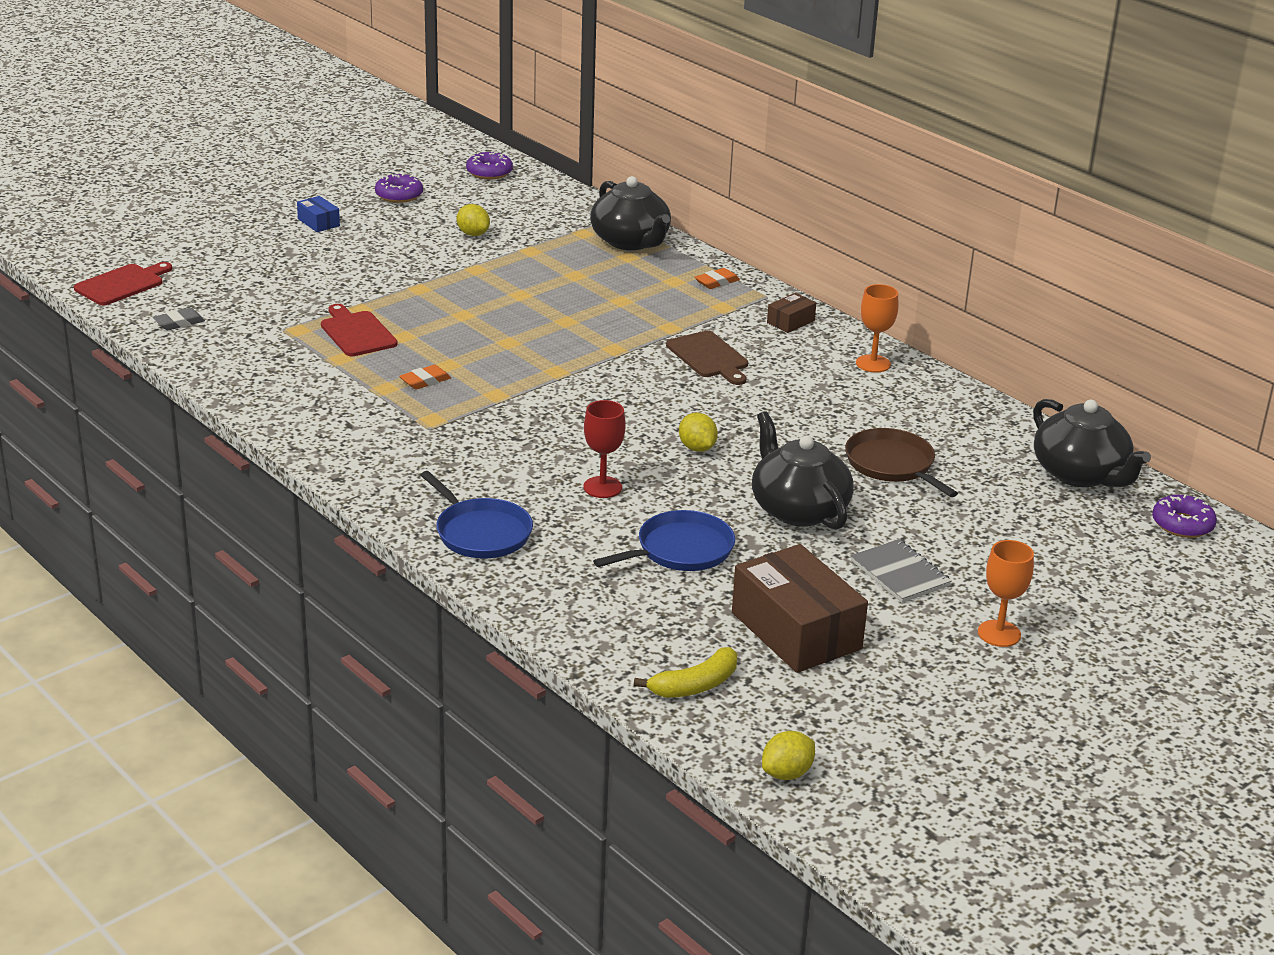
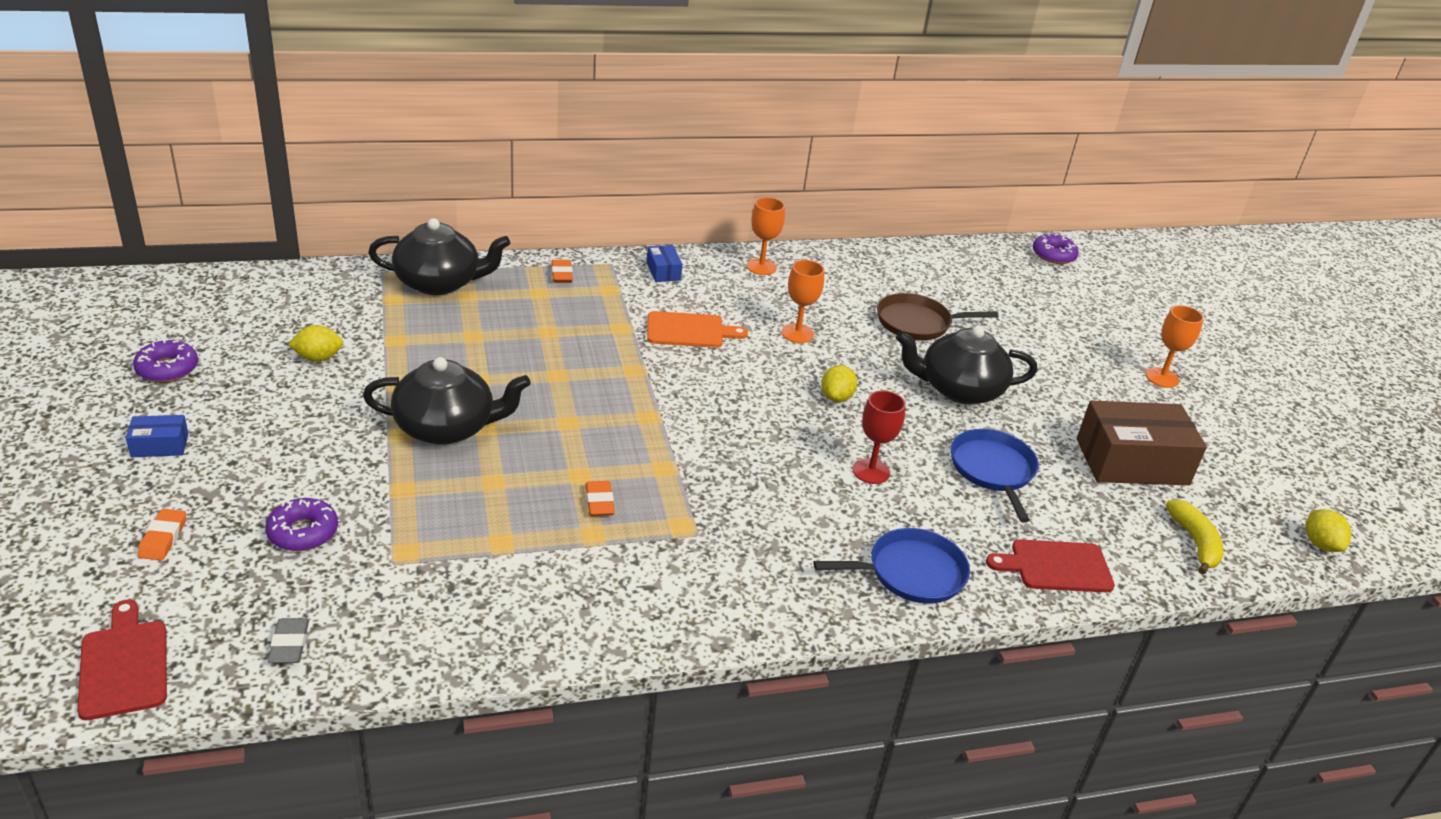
camera: 65 degrees left, 5 degrees up
red cutting board [321,304,398,356] -> red cutting board moved to [986,539,1115,593]
purple donut [466,151,513,180] -> purple donut moved to [265,498,338,551]
brown cutting board [666,331,748,385] -> orange cutting board [647,311,748,348]
yellow lemon [679,413,718,452] -> yellow lemon turned 75 degrees counterclockwise [821,365,857,402]
brown box [767,293,816,333] -> blue box [647,245,682,282]
grey notebook [851,539,952,603] -> none
black teapot [1033,399,1151,487] -> black teapot moved to [363,357,531,445]
none -> orange eraser [138,509,186,560]
none -> orange goblet [781,260,824,343]

